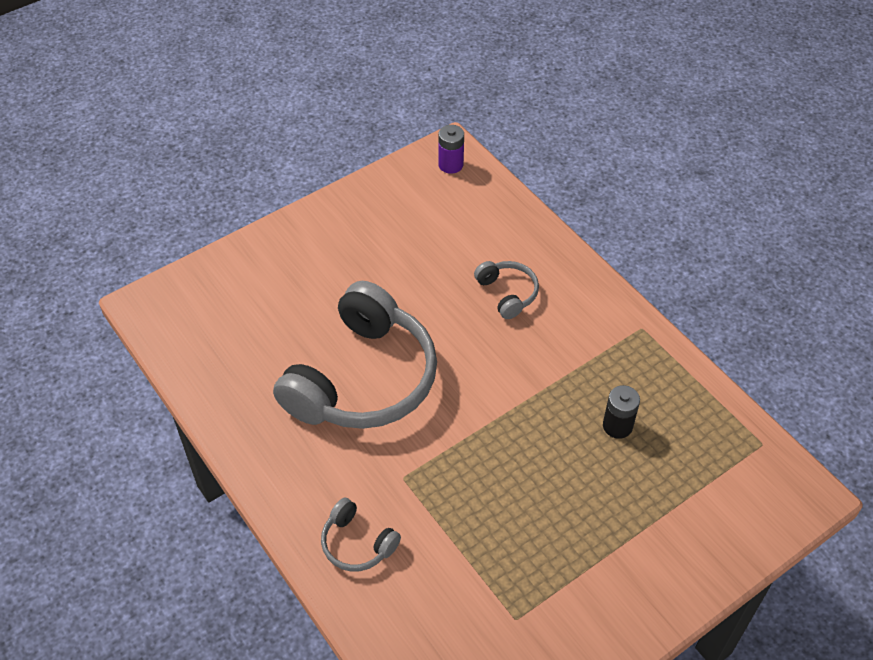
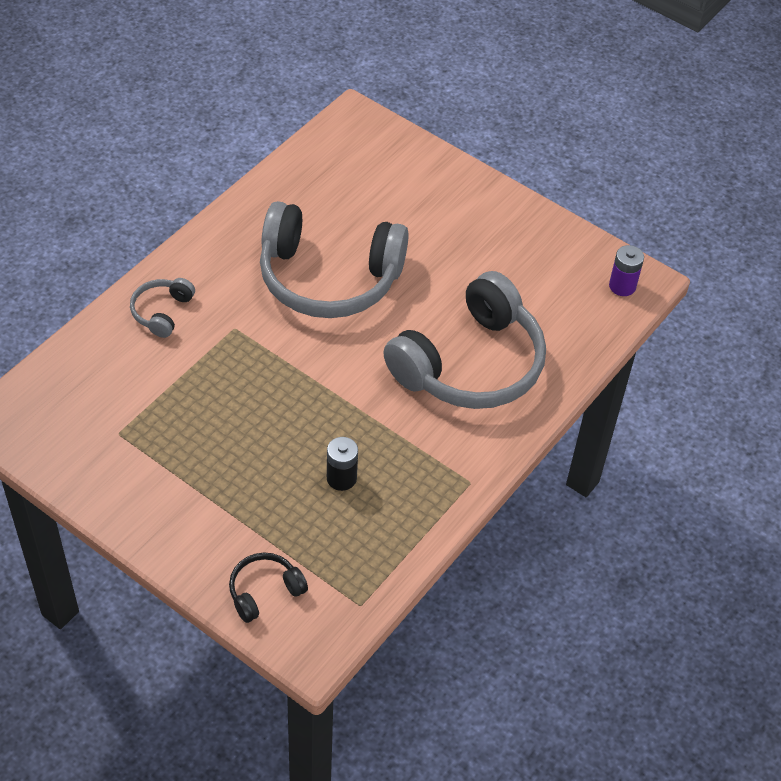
camera: 70 degrees right, 0 degrees up
grey headphones [474,261,539,319] -> grey headphones [384,271,546,409], size x2.30
none -> black headphones [229,553,308,623]

